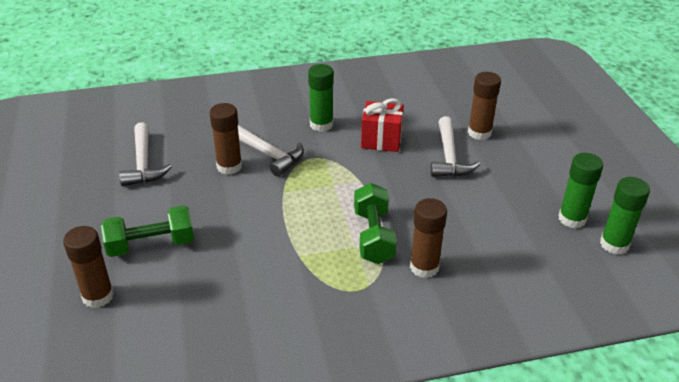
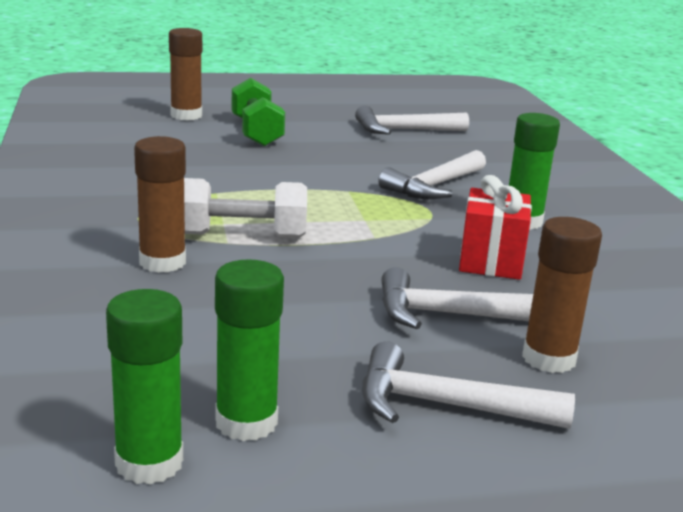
camera: 90 degrees right, 15 degrees down
brown glue stick [209,103,242,175] -> none
green dumbbell [354,183,397,264] -> white dumbbell [184,178,307,238]
none -> white hammer [363,341,575,429]

